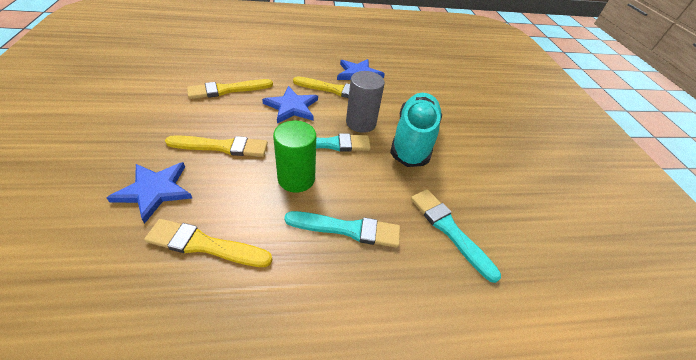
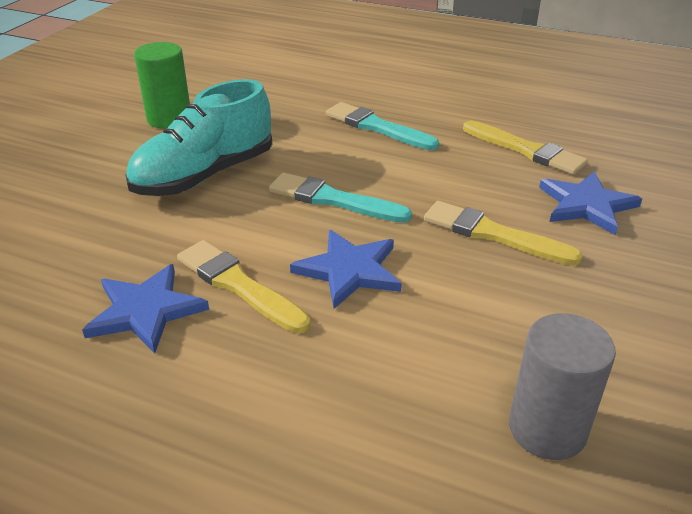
camera: 145 degrees left, 10 degrees down
yellow brush [187,79,273,99] -> none
green cylinder [273,121,316,192] -> green cylinder moved to [134,42,190,129]
grey cylinder [346,71,385,133] -> grey cylinder moved to [509,313,616,460]
turquoise brush [411,189,501,283] -> none

